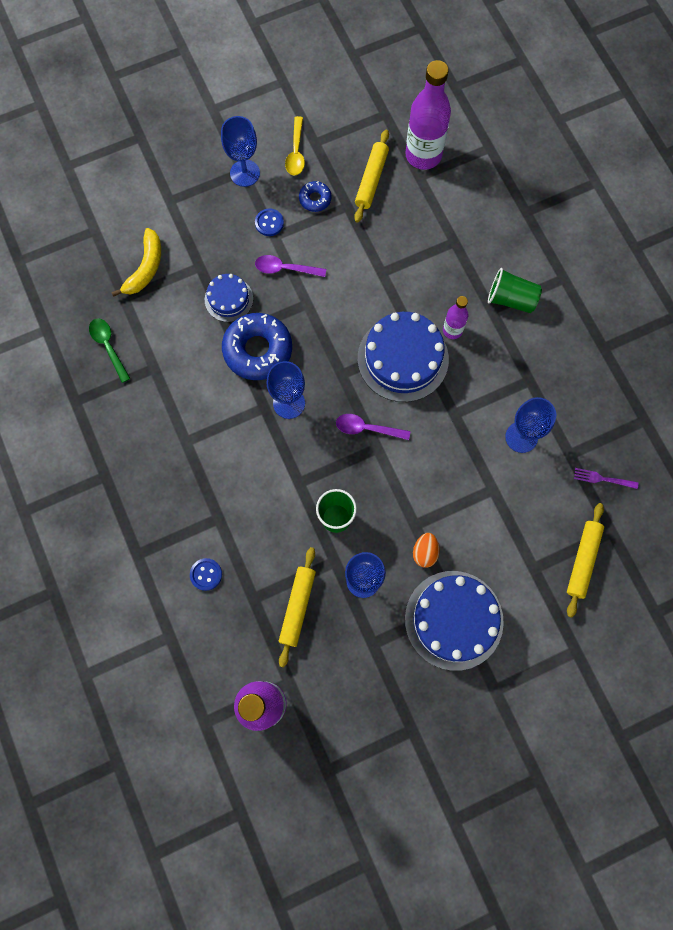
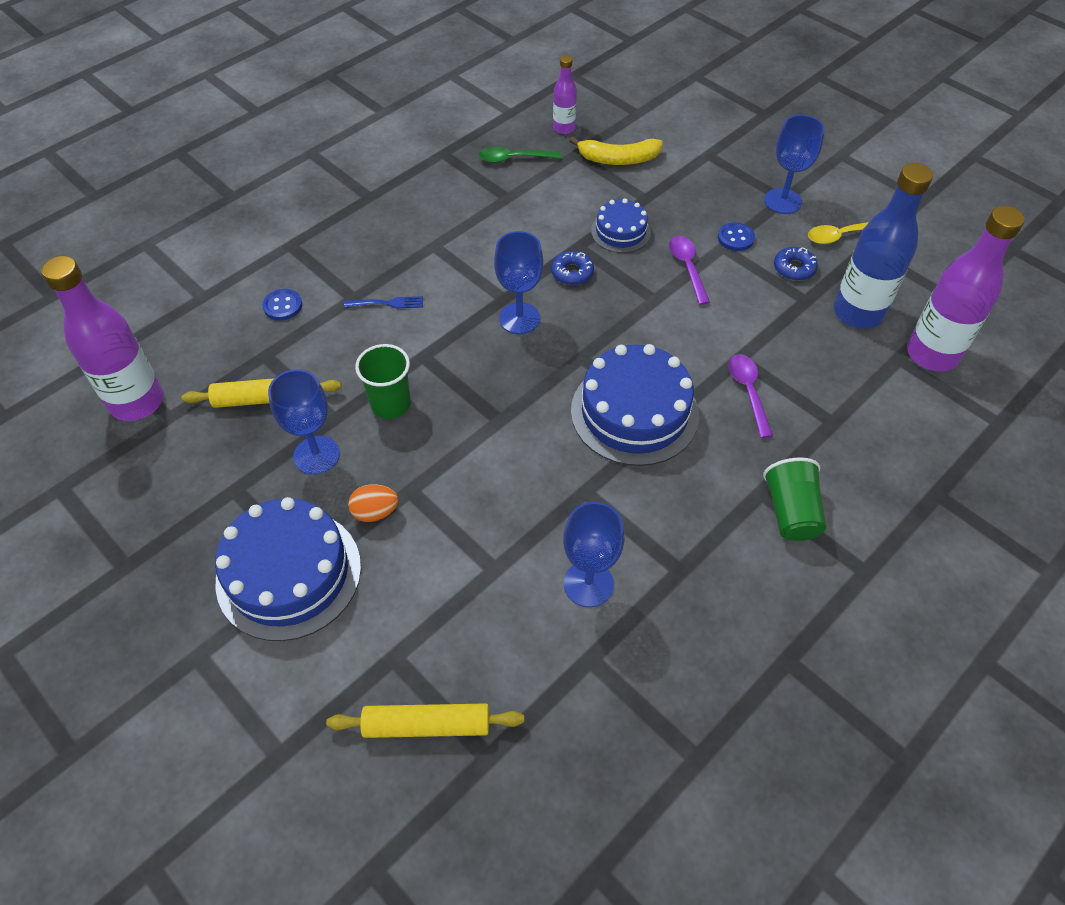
camera: 70 degrees right, 20 degrees down
green spoon [89,318,131,383] -> green spoon turned 135 degrees counterclockwise [479,146,562,163]
blue donut [222,313,292,380] -> blue donut [551,251,594,285], size x0.49
purple spoon [336,414,410,440] -> purple spoon moved to [729,354,773,438]
yellow rolling pin [354,130,389,223] -> blue bottle [834,163,933,329]
purple bottle [443,296,468,339] -> purple bottle moved to [553,56,577,134]
purple fork [574,468,638,489] -> none
none -> blue fork [344,296,423,309]

